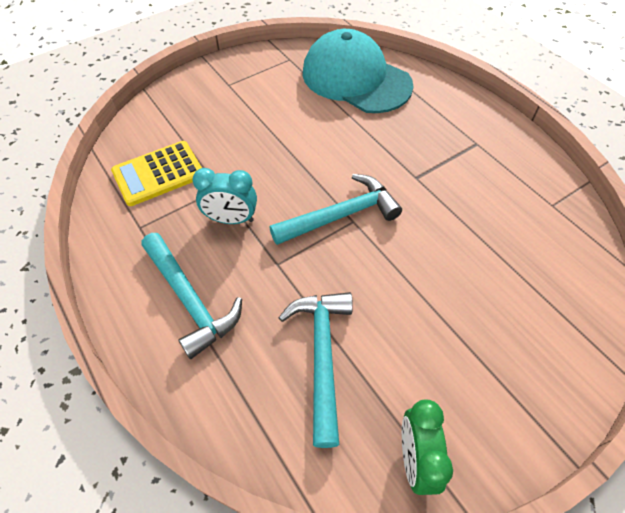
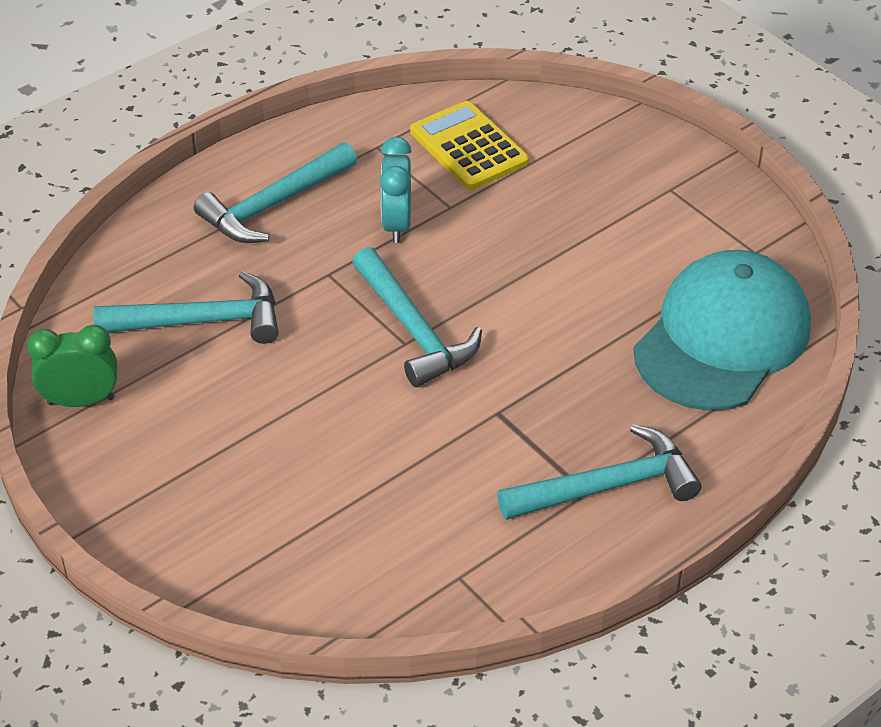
camera: 85 degrees right, 10 degrees down
none -> turquoise hammer [497,424,701,520]

